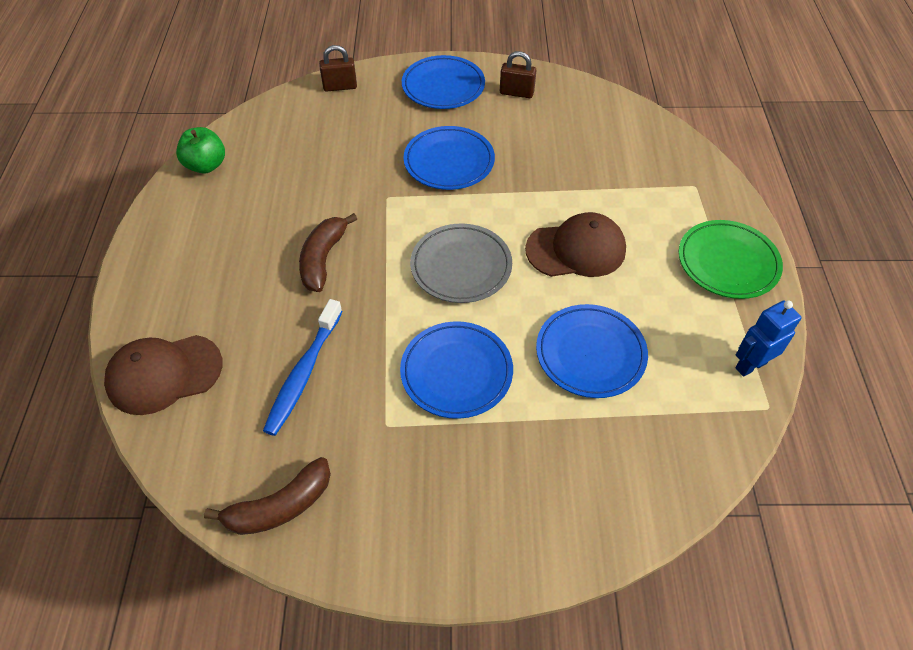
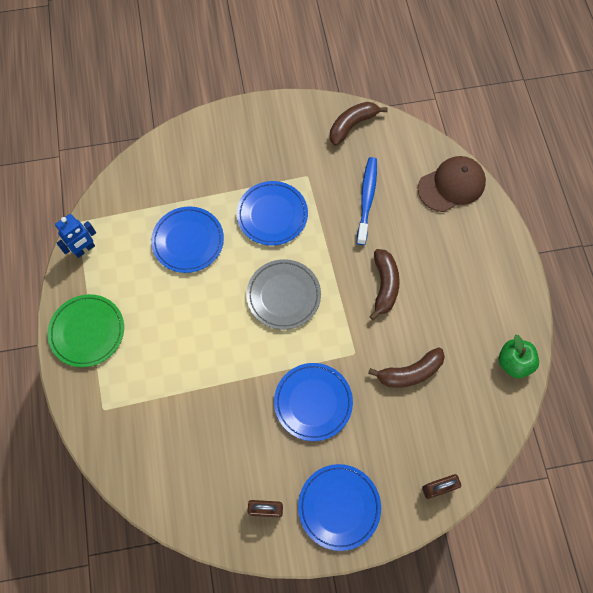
camera: 170 degrees right, 15 degrees up
brown cap [525,212,626,277] -> none
none -> brown banana [368,348,445,388]

